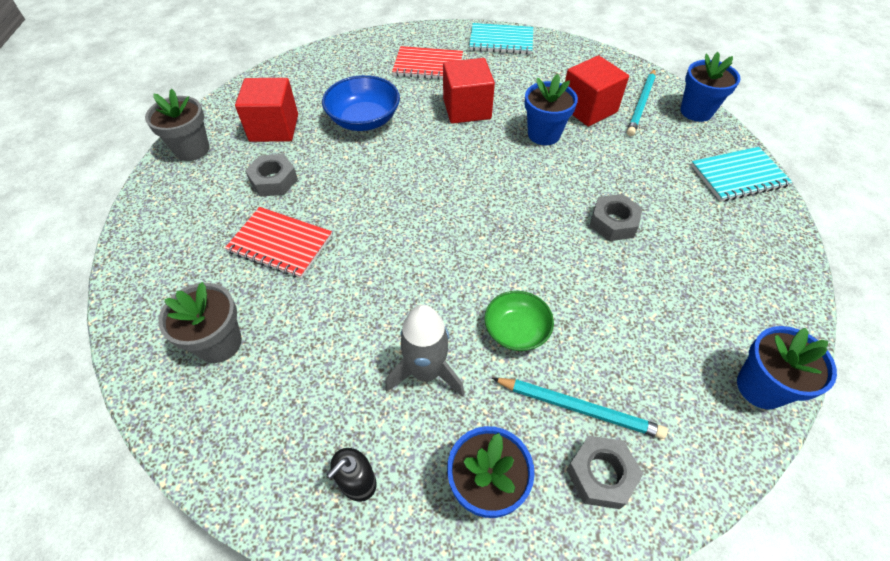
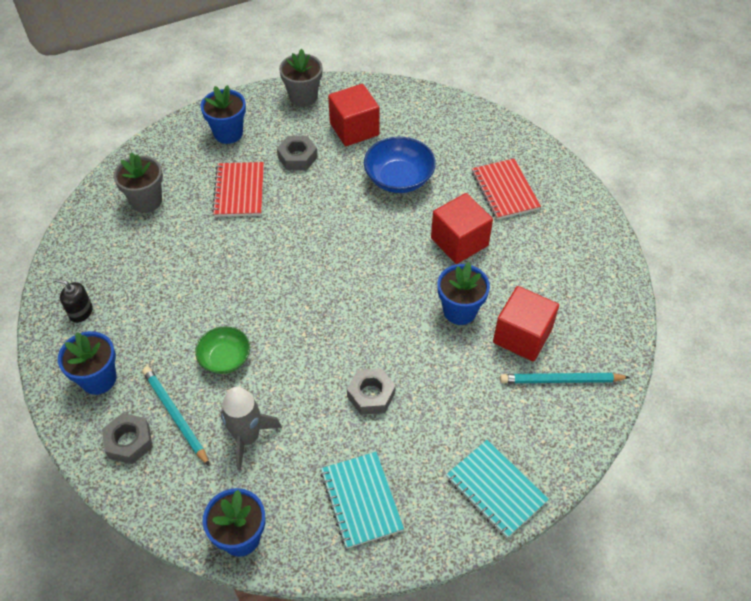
camera: 65 degrees right, 0 degrees up
grey rocket [385,305,464,397] -> grey rocket moved to [220,387,282,471]
turquoise notebook [469,23,533,54] -> turquoise notebook moved to [321,452,404,549]
turquoise pencil [492,378,668,439] -> turquoise pencil turned 150 degrees clockwise [142,367,210,467]
blue flower pot [680,52,741,122] -> blue flower pot moved to [200,85,246,144]

